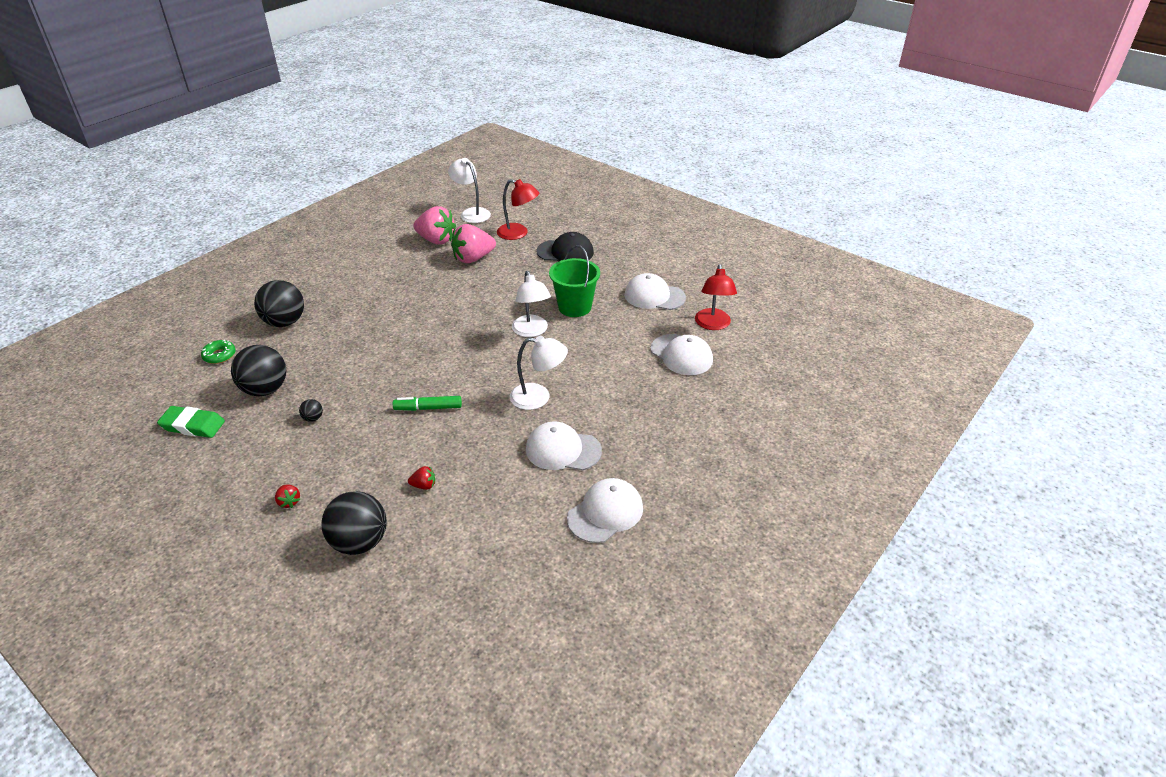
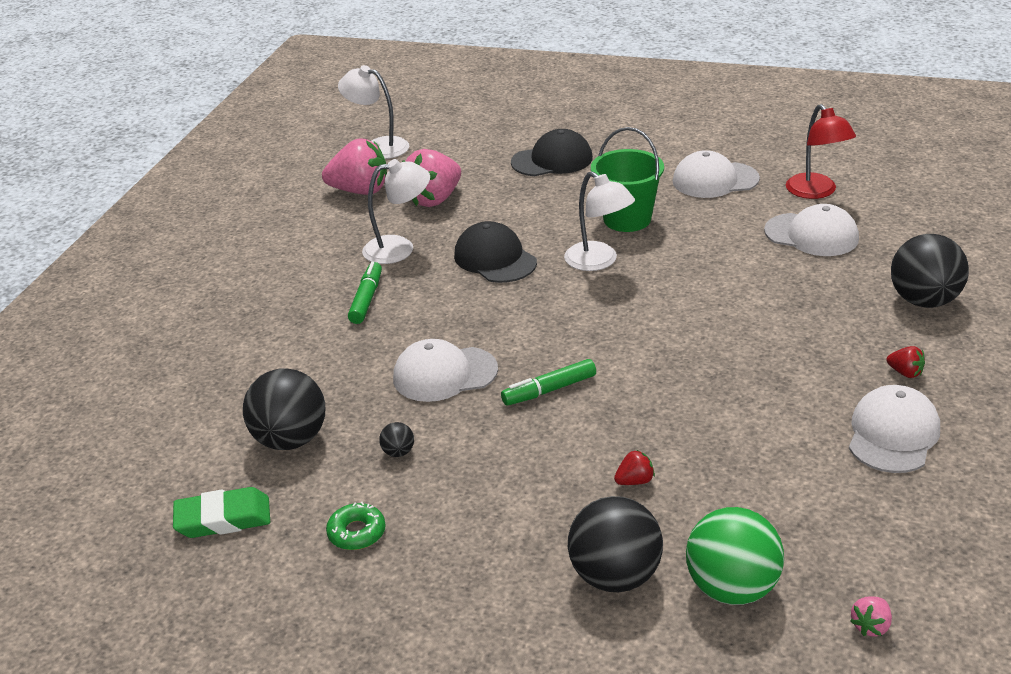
camera: 20 degrees left, 5 degrees down
green donut [201,340,236,364] -> green donut moved to [326,502,386,550]
black ball [254,280,304,327] -> black ball moved to [891,234,969,308]
red strawberry [275,485,300,508] -> red strawberry moved to [886,346,925,378]
red lamp [497,179,539,240] -> none
white lamp [510,336,568,410] -> white lamp moved to [362,159,430,264]
white cap [526,421,602,471] -> white cap moved to [393,339,498,402]
none -> green marker [348,262,382,324]
none -> black cap [454,221,537,283]
none -> green ball [686,507,784,605]
none -> pink strawberry [850,597,892,636]

